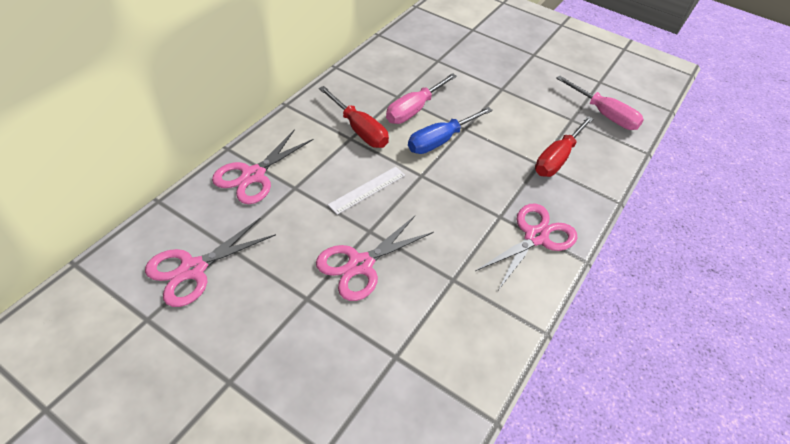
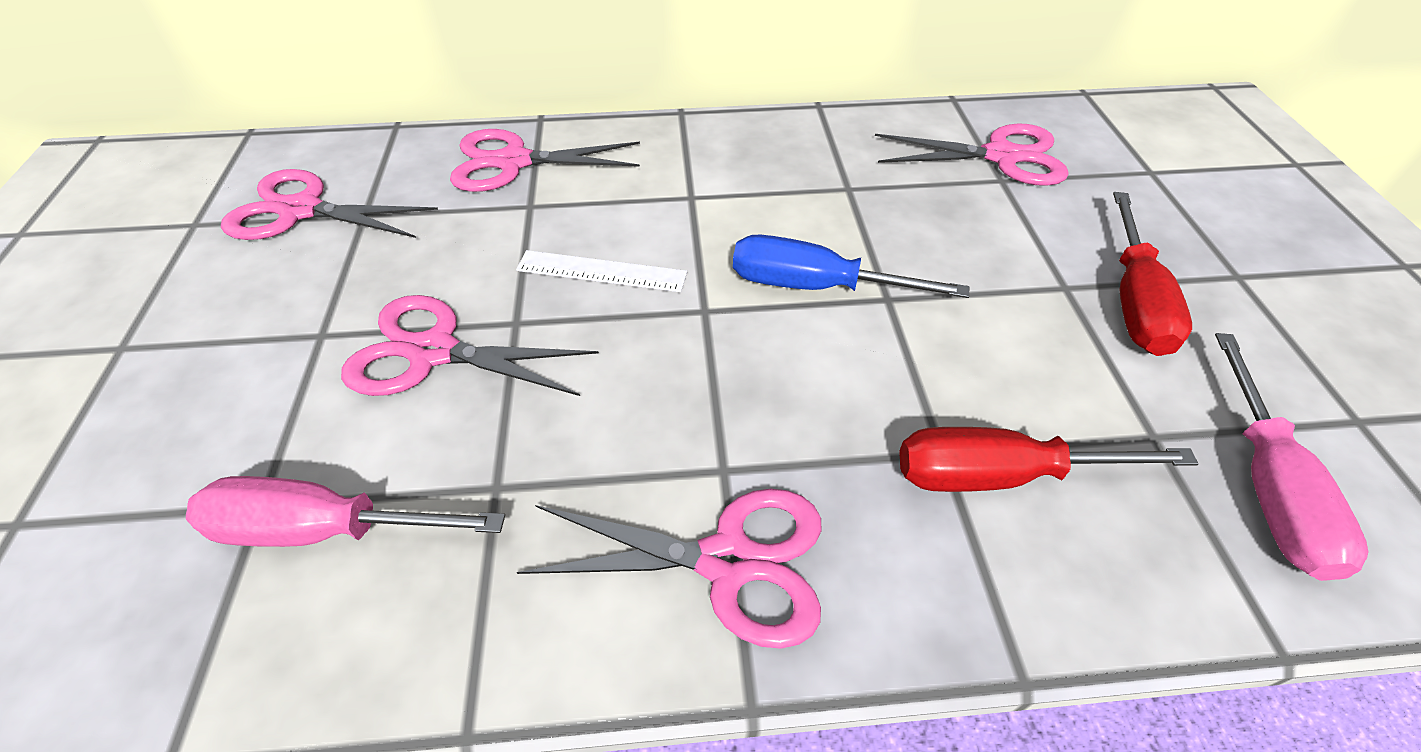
camera: 55 degrees right, 0 degrees up
red screwdriver [319,86,389,148] -> red screwdriver moved to [1113,192,1192,356]
pink screwdriver [386,73,457,124] -> pink screwdriver moved to [186,476,505,547]
none -> pink scissors [875,123,1069,186]

